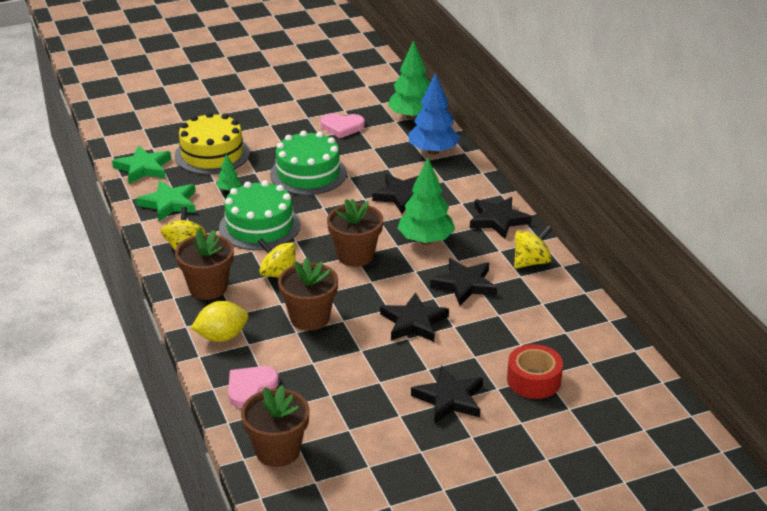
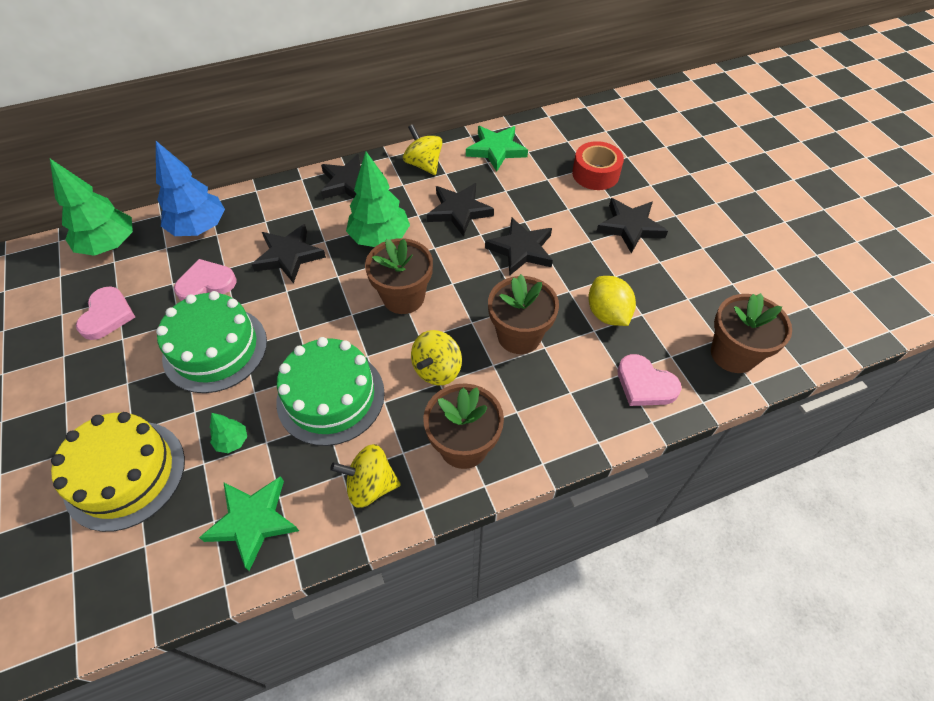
camera: 90 degrees left, 20 degrees up
green star [112,145,171,184] -> green star moved to [466,126,528,172]
yellow lemon [191,301,248,342] -> yellow lemon moved to [588,276,636,326]
none -> pink heart [174,259,236,301]

